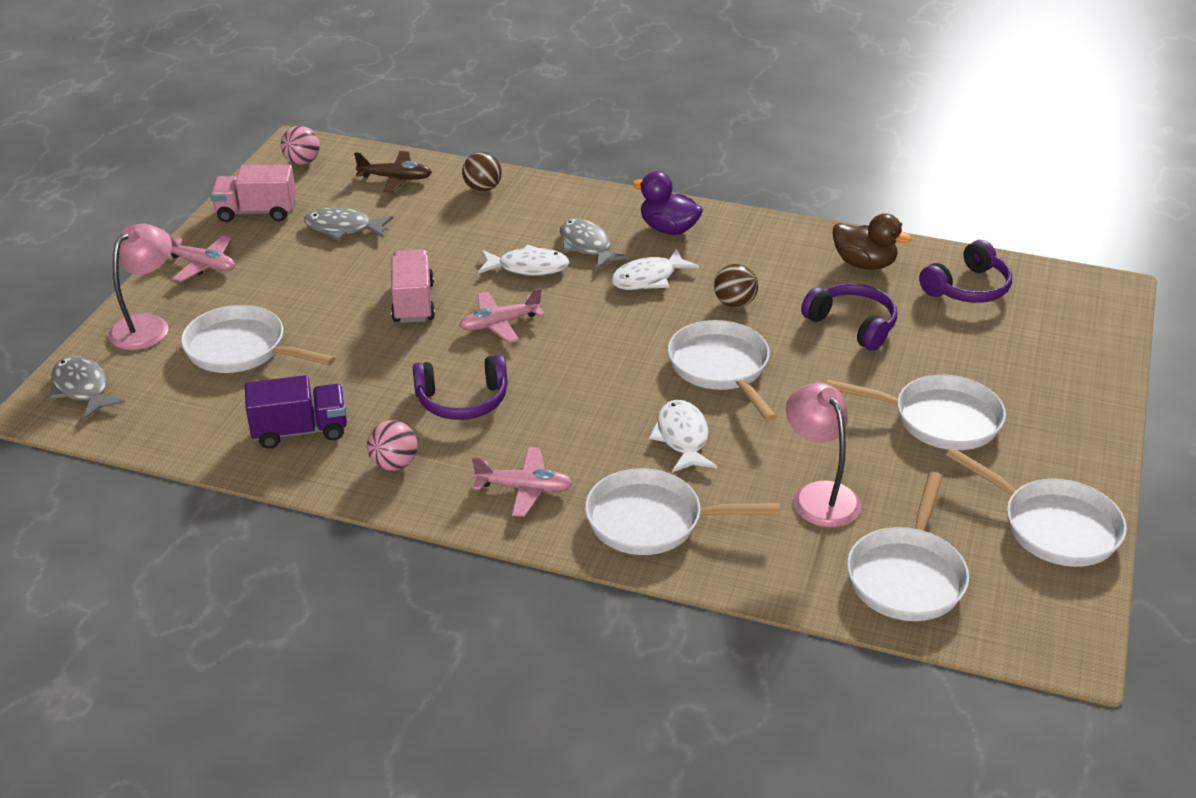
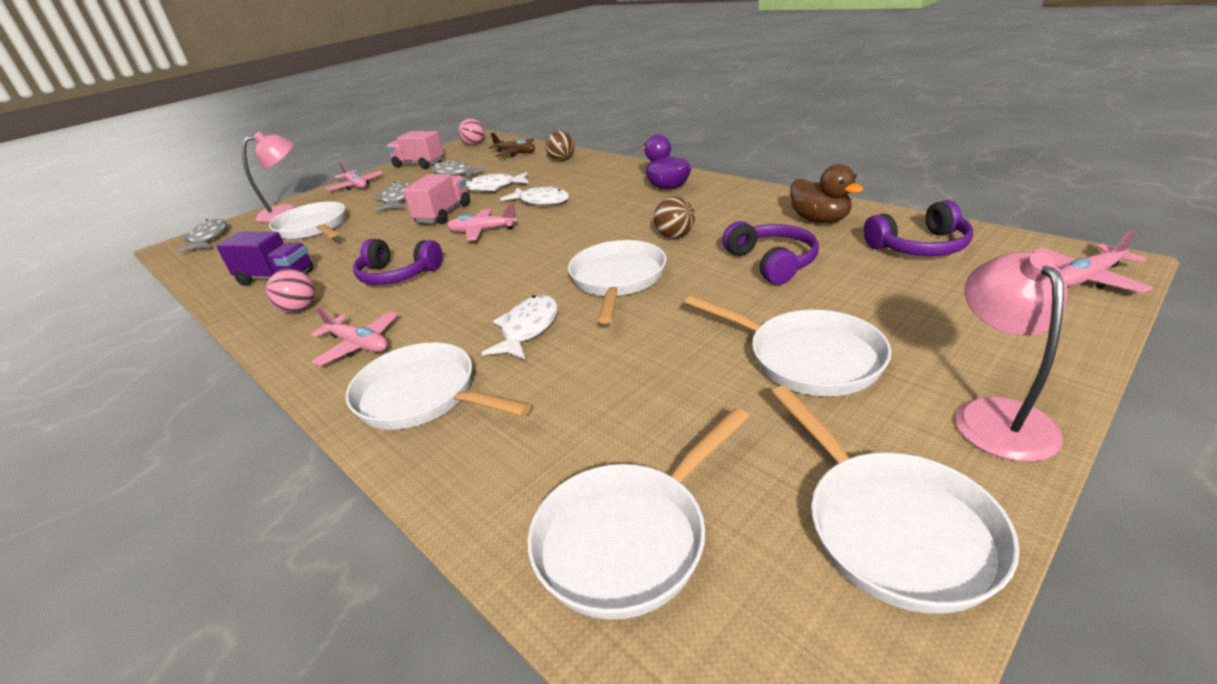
camera: 30 degrees right, 5 degrees down
grey fish [560,218,629,270] -> grey fish moved to [373,182,411,211]
white fish [611,248,699,290] -> white fish moved to [466,172,529,191]
pink lamp [786,383,861,527] -> pink lamp moved to [956,252,1068,462]
none -> pink plane [1033,230,1153,293]

